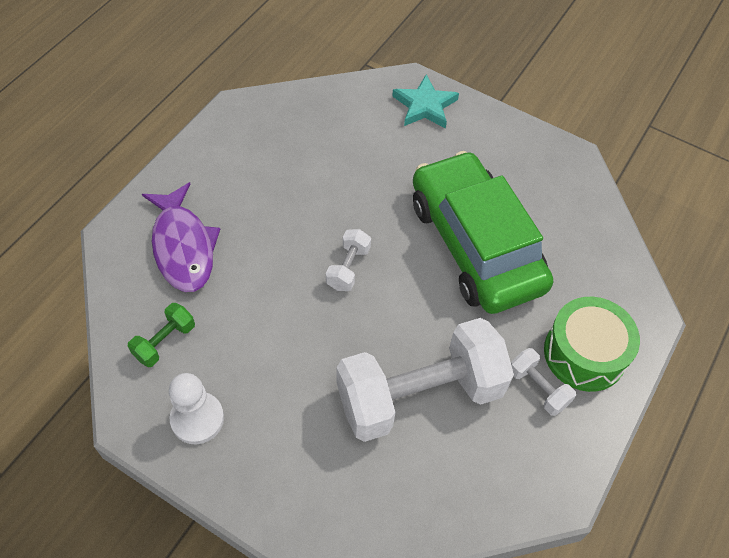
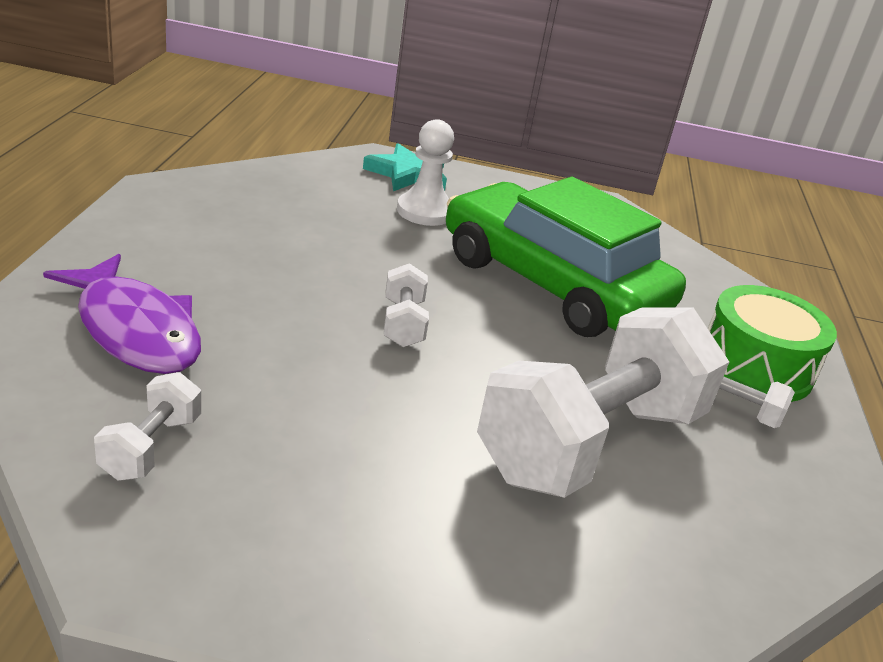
camera: 25 degrees left, 25 degrees down
green dumbbell [128,303,195,367] -> white dumbbell [94,372,201,481]
white pawn [169,373,224,444] -> white pawn moved to [397,119,454,226]

